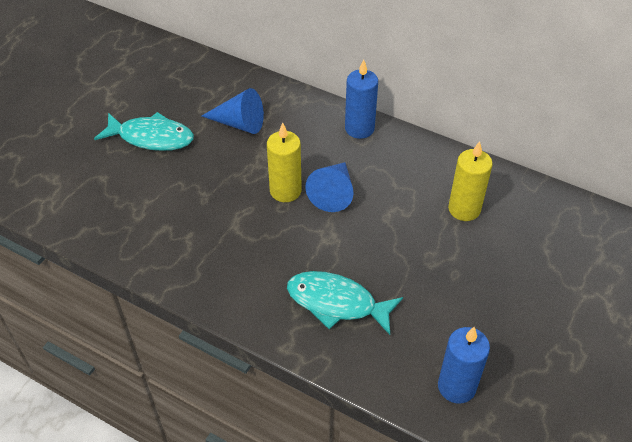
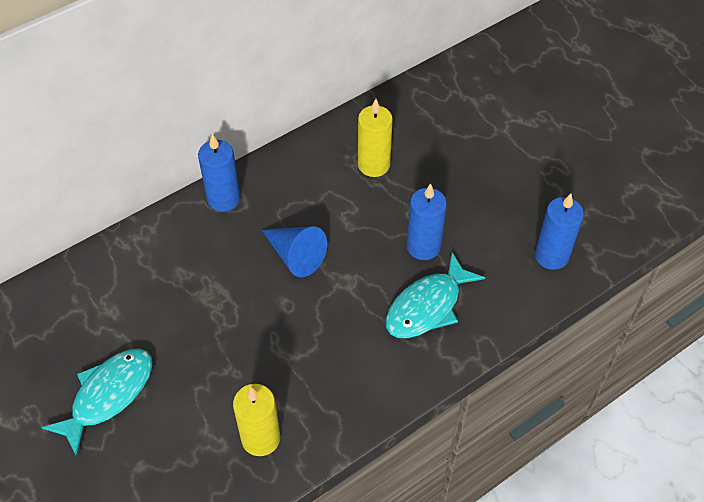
camera: 65 degrees left, 5 degrees up
blue cone [202,88,264,134] -> none
yellow candle [267,123,302,202] -> yellow candle moved to [233,384,280,456]
none -> blue candle [407,183,447,260]

